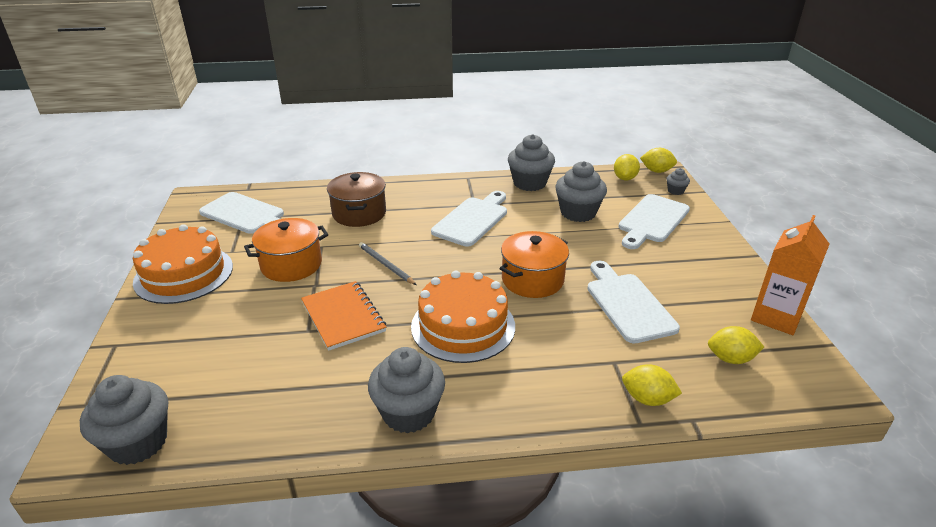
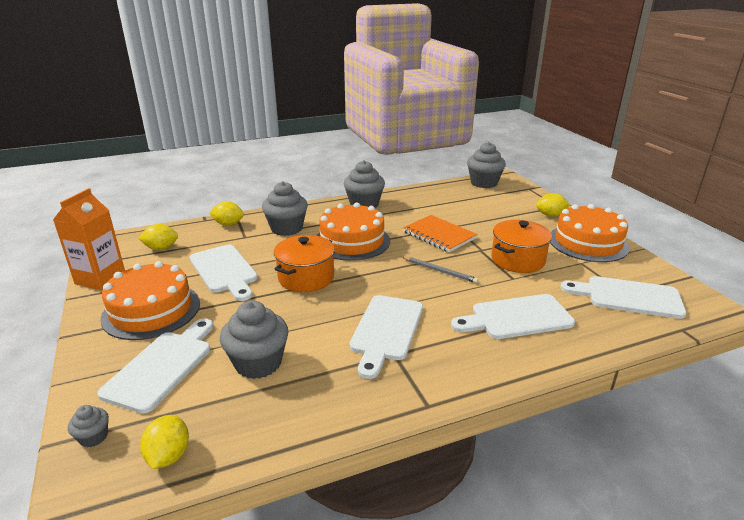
camera: 165 degrees right, 5 degrees down
brown pot [327,172,386,227] -> white cutting board [451,294,575,339]
grey cupcake [508,134,555,191] -> grey cupcake moved to [262,181,308,236]
yellow lemon [640,148,677,173] -> yellow lemon moved to [536,193,570,217]
none -> orange cake [100,261,200,340]

